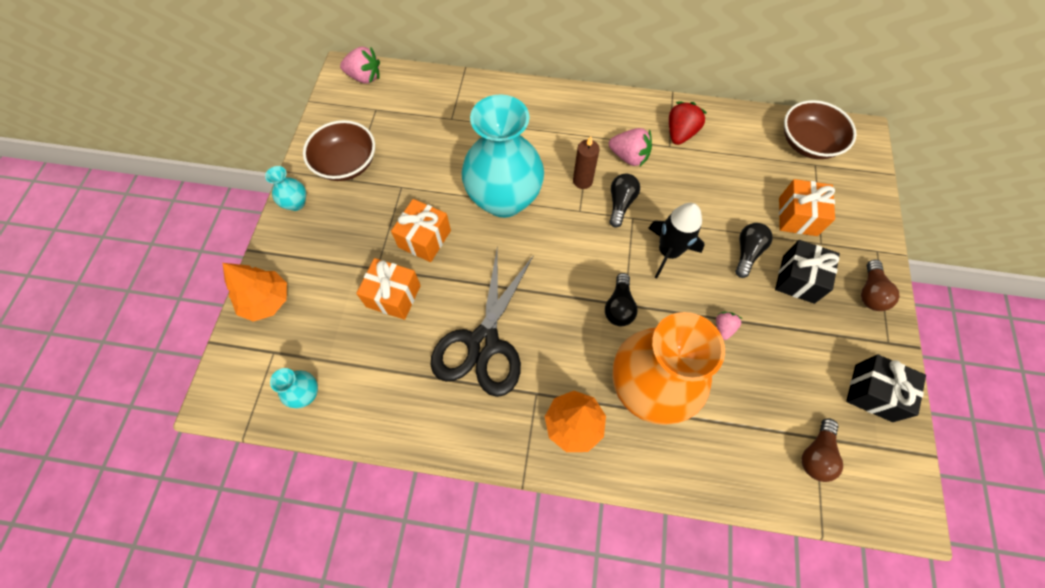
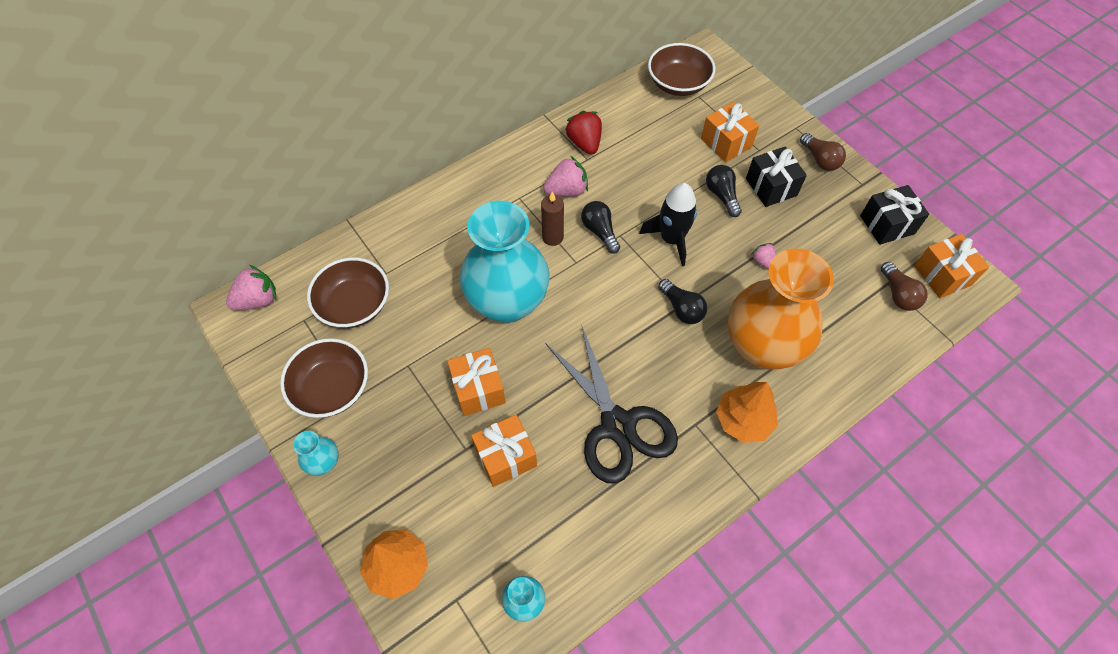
camera: 45 degrees left, 5 degrees down
none -> brown bowl [307,257,389,328]
none -> orange gift [914,234,989,298]

